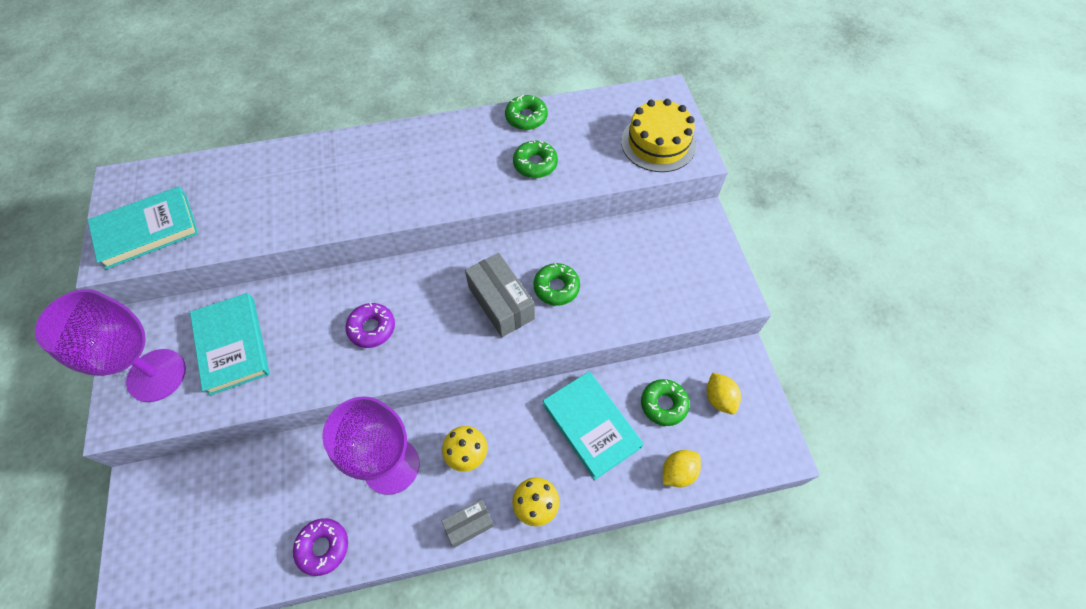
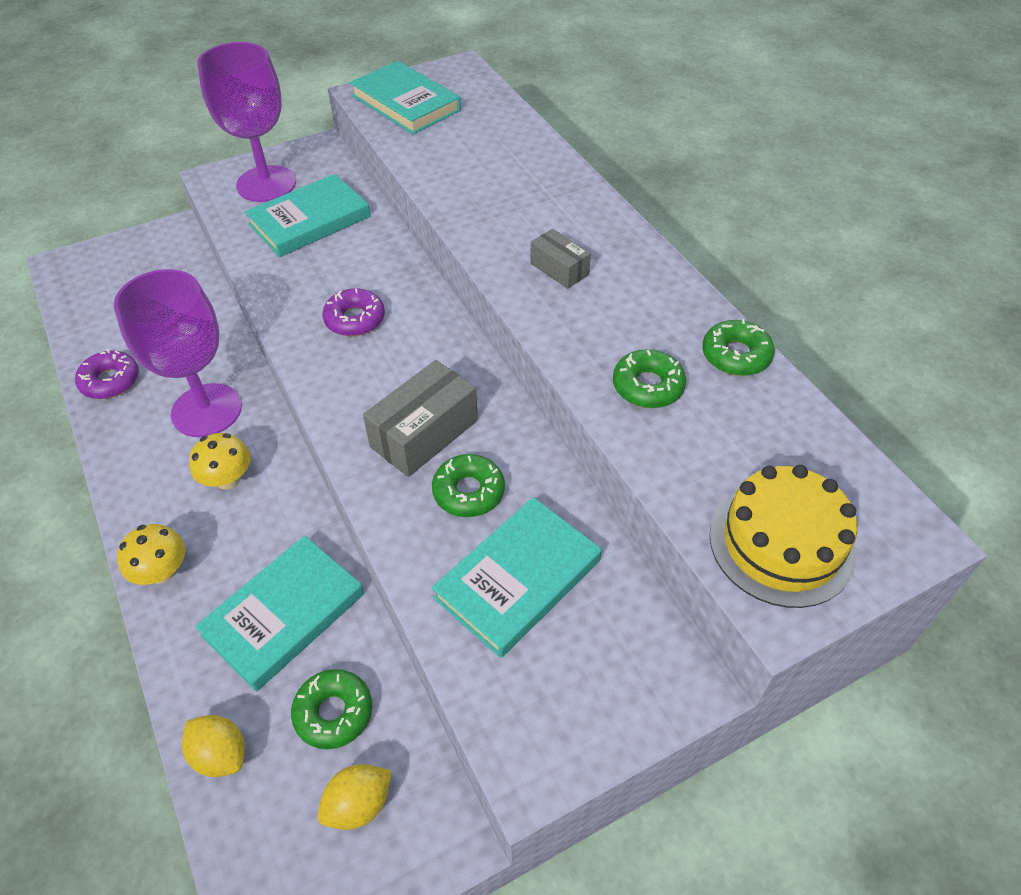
camera: 75 degrees right, 10 degrees down
grey box [442,499,494,547] -> grey box moved to [530,229,591,289]
none -> turquoise book [432,497,602,658]

